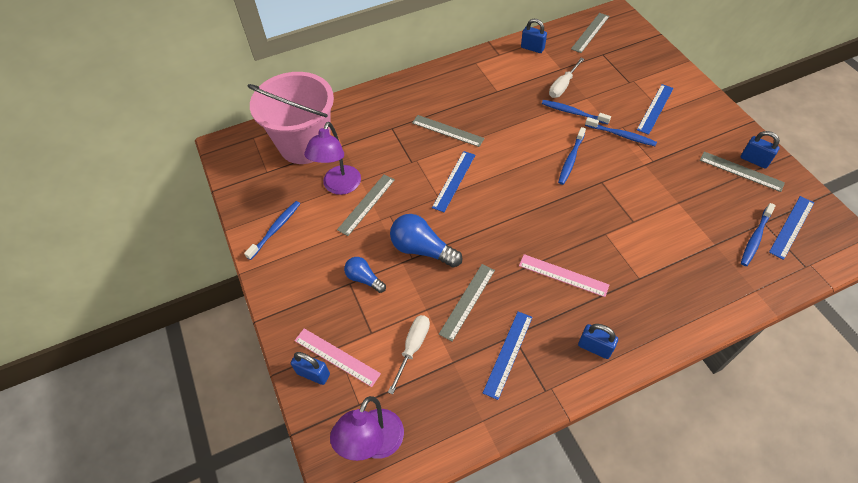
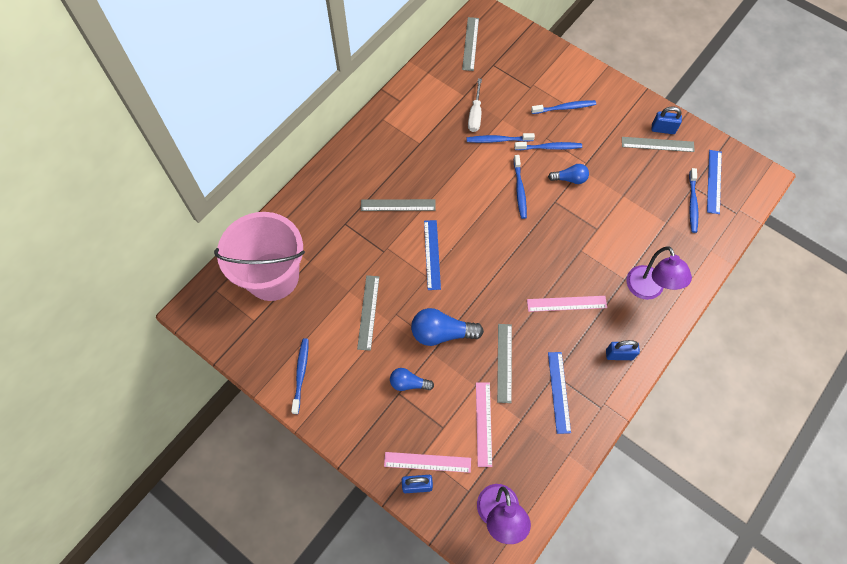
camera: 30 degrees left, 10 degrees up
purple lamp [304,122,361,195] -> purple lamp moved to [626,246,692,300]
white screwdriver [388,315,430,394] -> pink ruler [476,382,492,467]
blue padlock [521,19,547,53] -> none
blue ruler [637,84,674,135] -> blue toothbrush [531,100,596,114]
none -> blue light bulb [548,164,589,184]

